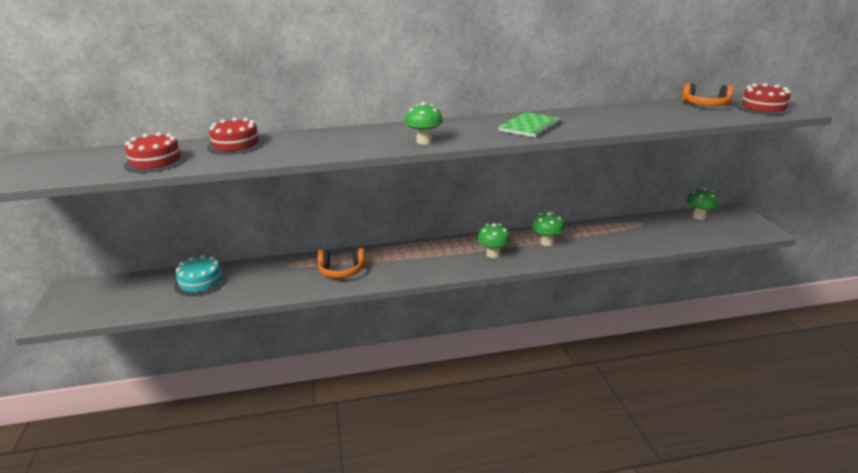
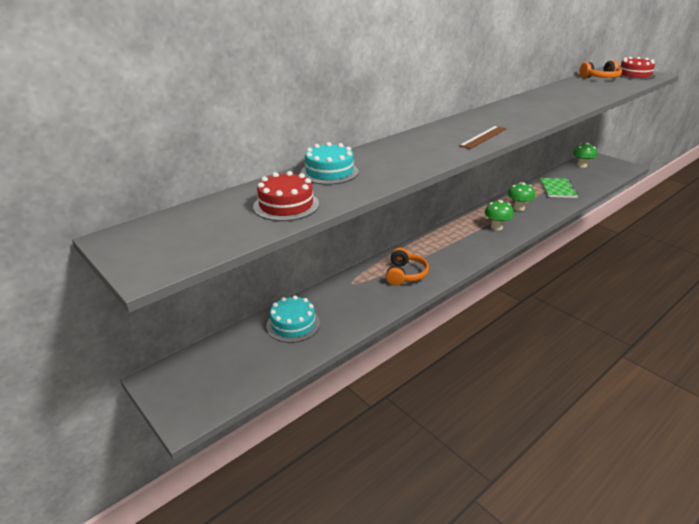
camera: 30 degrees left, 5 degrees up
red cake [207,117,264,155] -> turquoise cake [300,142,359,185]
orange headphones [317,248,365,278] -> orange headphones turned 45 degrees counterclockwise [386,248,429,286]
green mushroom [405,102,443,144] -> brown ruler [459,126,507,149]
green notebook [498,112,562,137] -> green notebook moved to [540,178,578,198]

